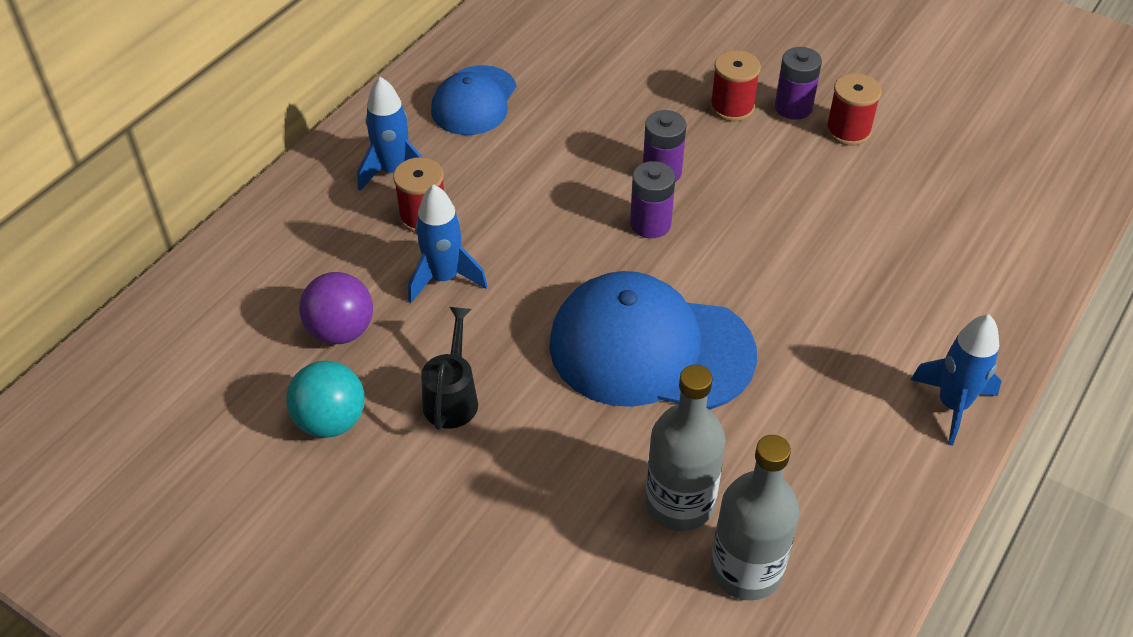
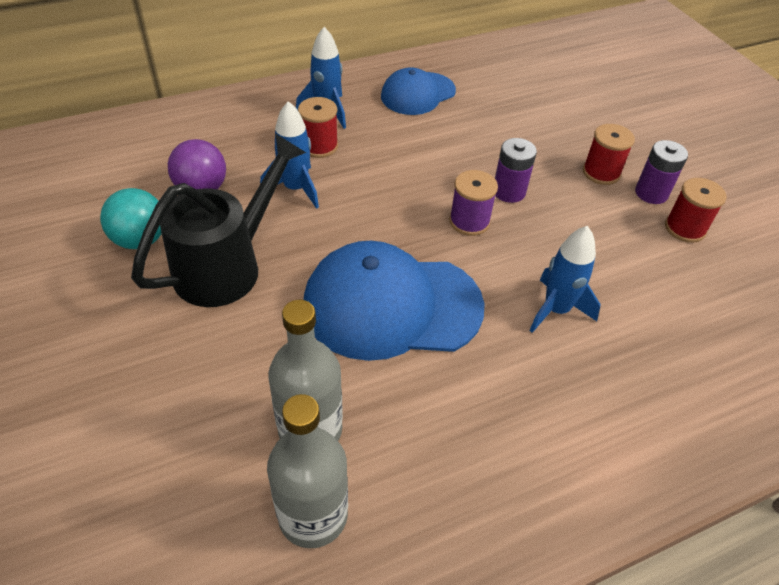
camera: 30 degrees right, 0 degrees up
black watering can [421,307,478,430] -> black watering can [131,134,306,307], size x1.87
blue cap [549,271,757,410] -> blue cap turned 45 degrees counterclockwise [303,241,485,361]
purple battery [630,161,676,238] -> purple spool [449,170,498,236]
blue rocket [911,315,1001,445] -> blue rocket moved to [529,226,601,333]

